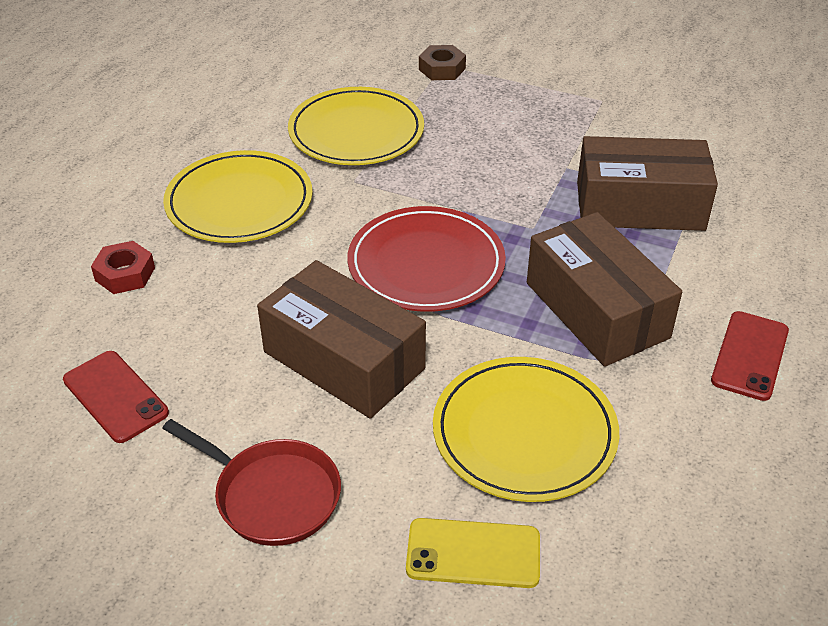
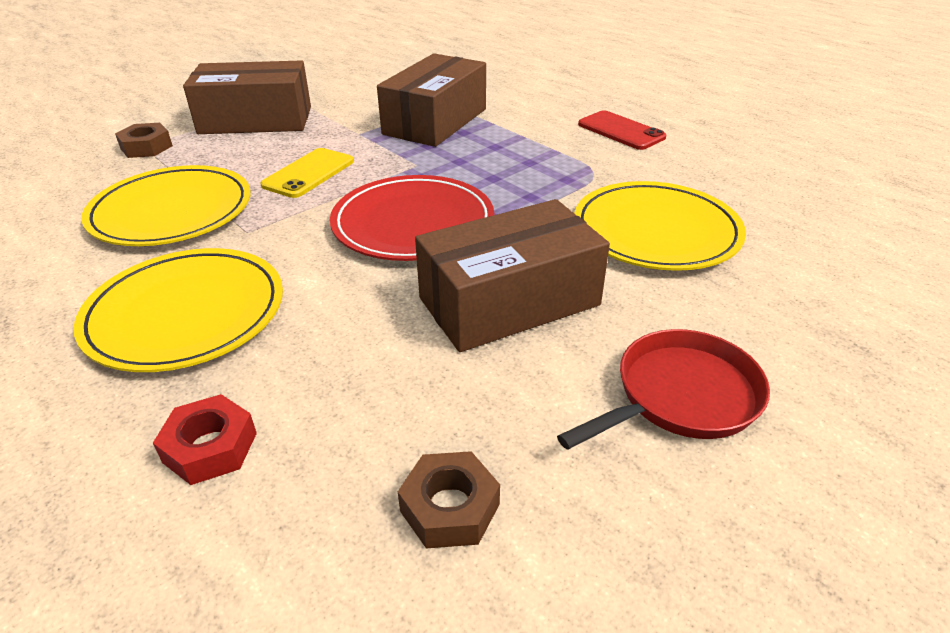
camera: 65 degrees left, 5 degrees down
red phone [63,351,169,443] -> brown nut [398,451,500,548]
yellow phone [406,518,540,588] -> yellow phone moved to [260,148,354,198]
brown box [527,212,682,367] -> brown box moved to [183,60,311,134]

